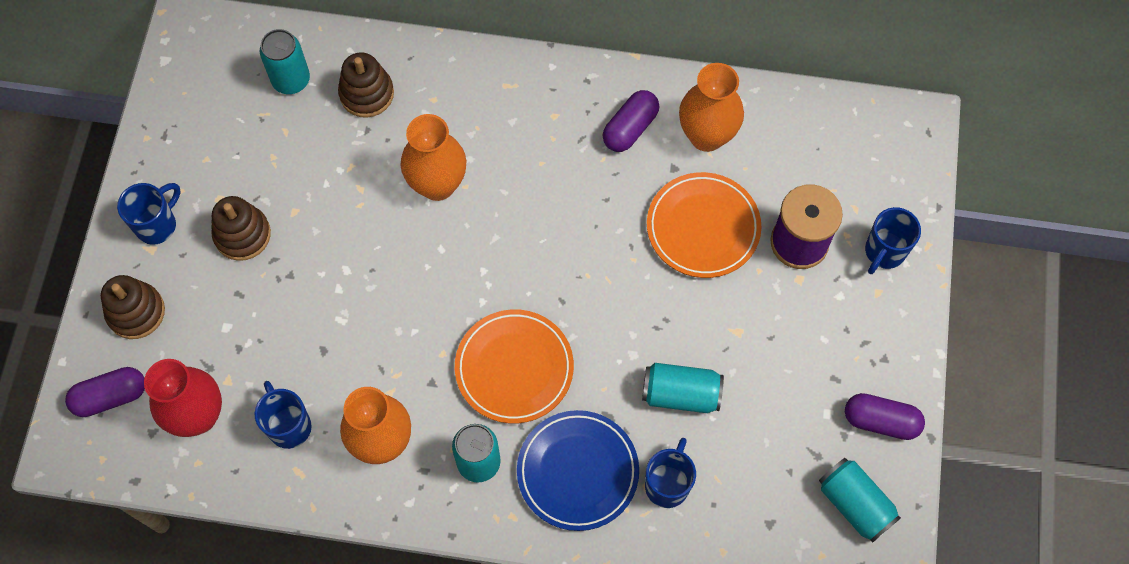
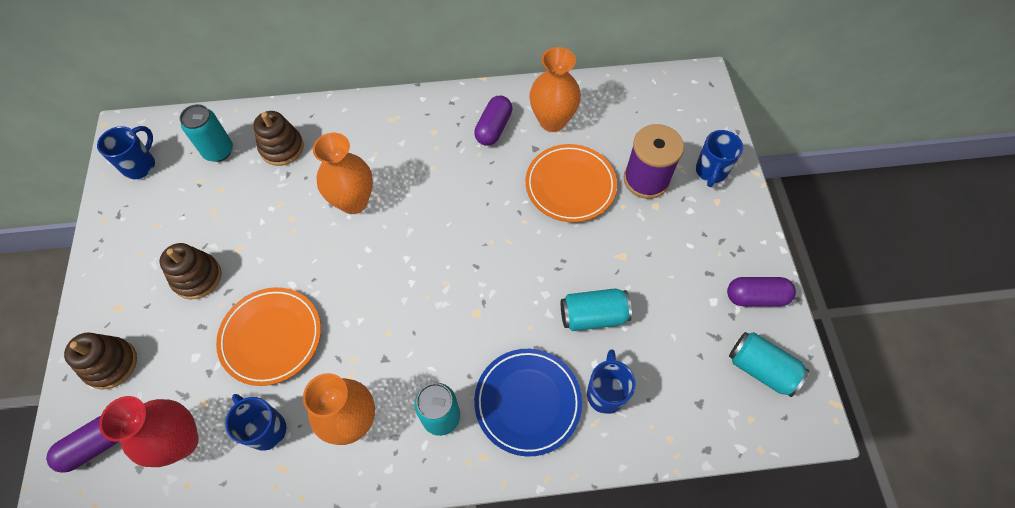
camera: 15 degrees left, 5 degrees down
blue mug [117,183,181,245] -> blue mug moved to [97,126,155,179]
orange plate [455,310,574,423] -> orange plate moved to [216,287,321,386]

